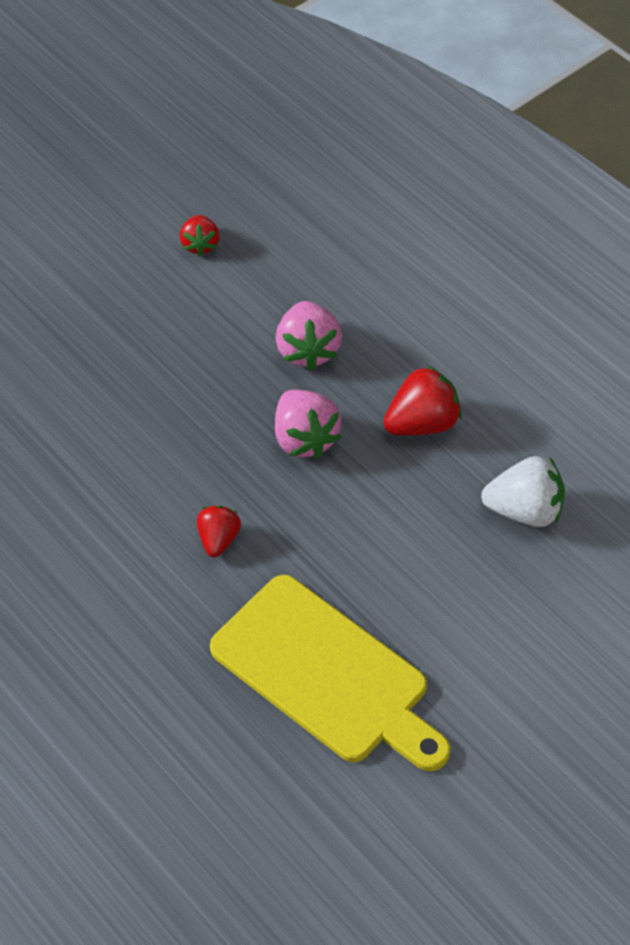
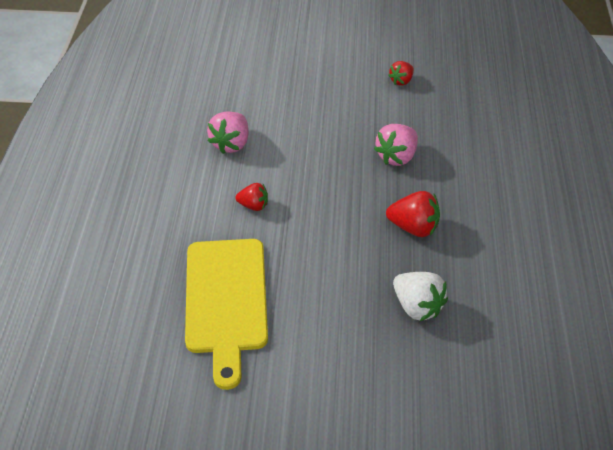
camera: 45 degrees right, 5 degrees down
red strawberry [197,505,241,557] -> red strawberry turned 45 degrees clockwise [235,183,268,211]
pink strawberry [275,390,341,459] -> pink strawberry moved to [207,112,248,154]

